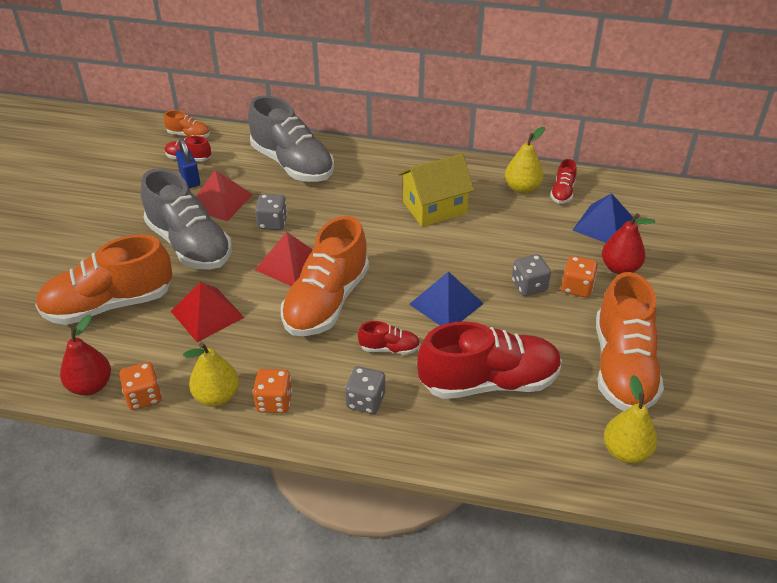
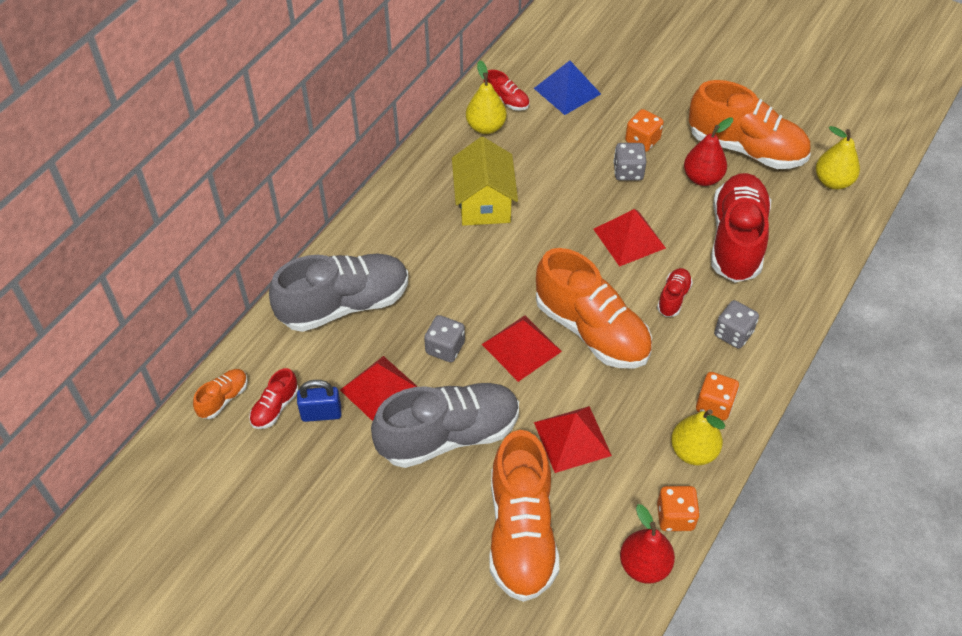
camera: 70 degrees left, 10 degrees up
blue pyramid [409,271,484,326] -> red pyramid [594,209,666,267]
red pear [602,213,655,274] -> red pear moved to [684,117,733,186]

